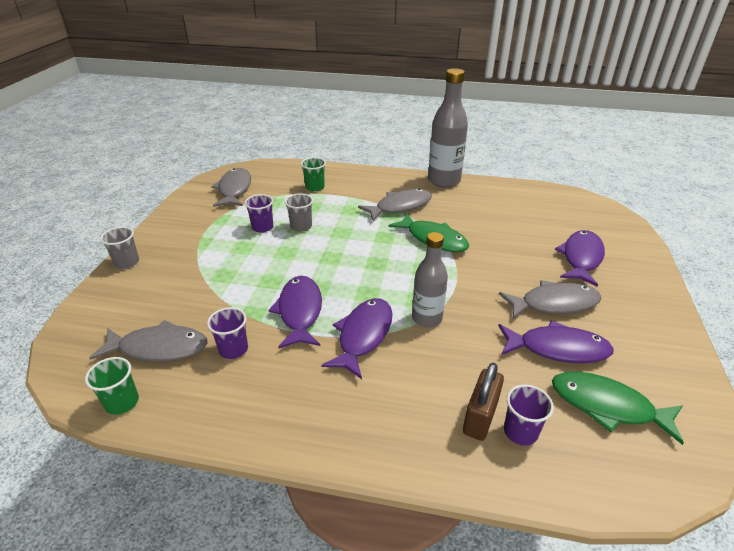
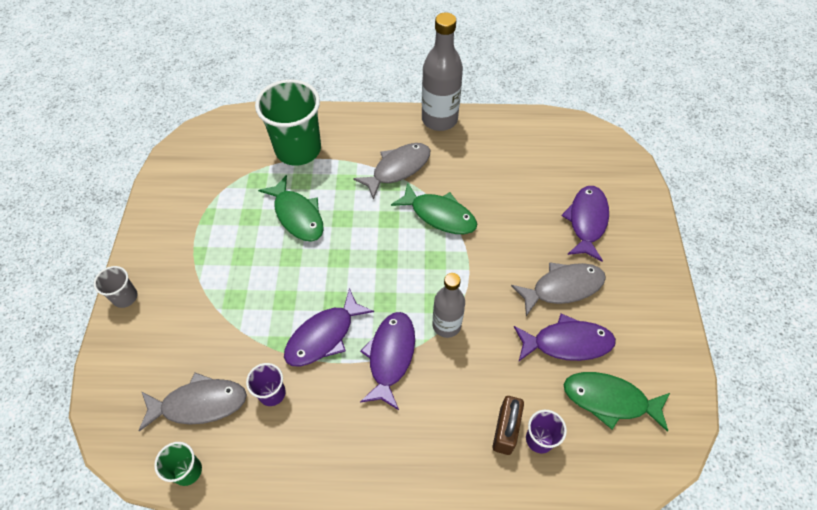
camera: 10 degrees left, 20 degrees up
grey fish [211,168,251,207] -> none
purple cup [245,194,273,233] -> none
purple fish [269,276,322,348] -> purple fish turned 120 degrees counterclockwise [284,288,374,366]
grey cup [285,193,313,232] -> green fish [258,175,324,242]
green cup [301,157,326,191] -> green cup [255,79,321,166], size x2.15

